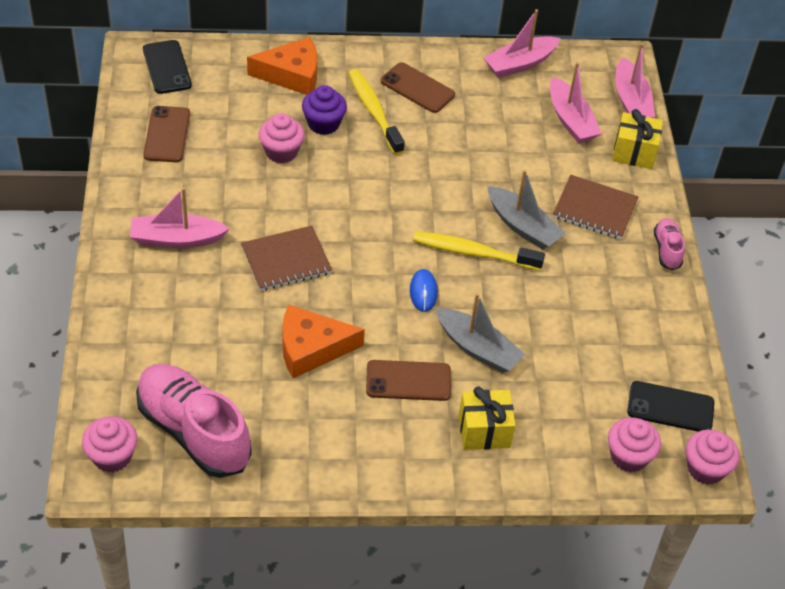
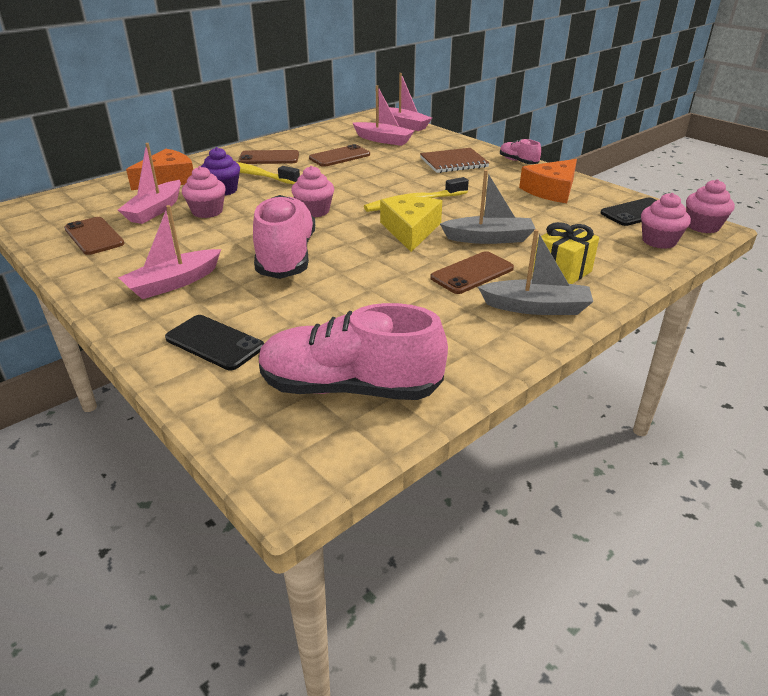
camera: 35 degrees left, 15 degrees down
pink cupcake [82,416,138,472] -> pink cupcake moved to [291,166,334,217]
black phone [143,40,192,94] -> black phone moved to [165,315,264,370]
brown notebook [241,226,332,291] -> pink shoe [253,195,315,279]
orange cheese [282,305,365,378] -> orange cheese moved to [519,159,577,203]
blue mouse [410,269,438,312] -> yellow cheese [380,197,442,252]
pink boat [484,9,561,78] -> pink boat moved to [118,143,181,224]
grey boat [487,170,566,250] -> grey boat moved to [478,229,593,315]
yellow gift [612,109,663,169] -> none
none -> brown phone [309,144,370,167]

